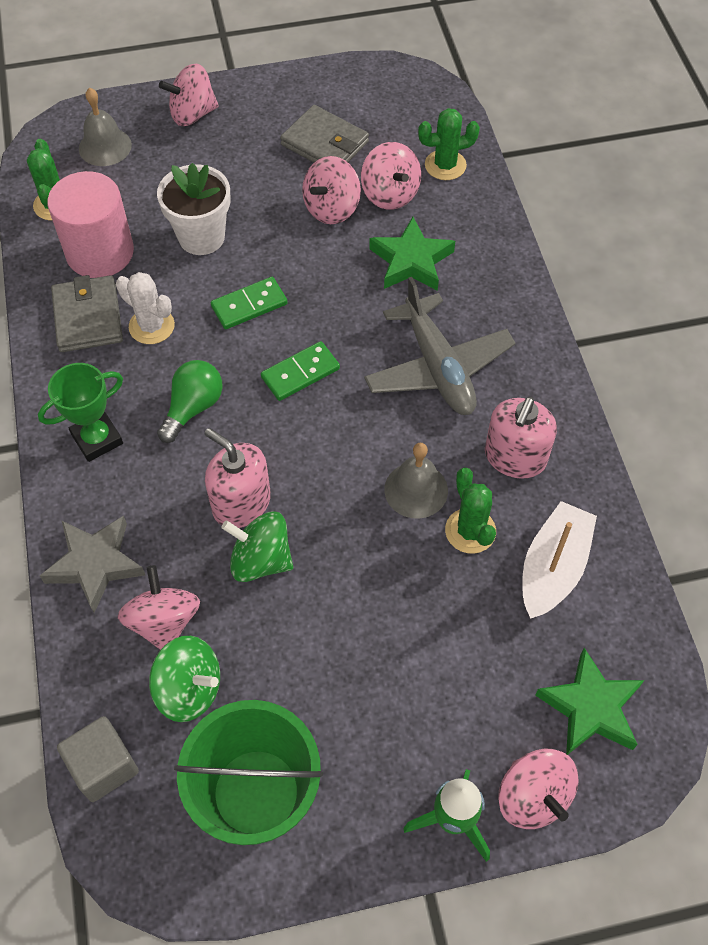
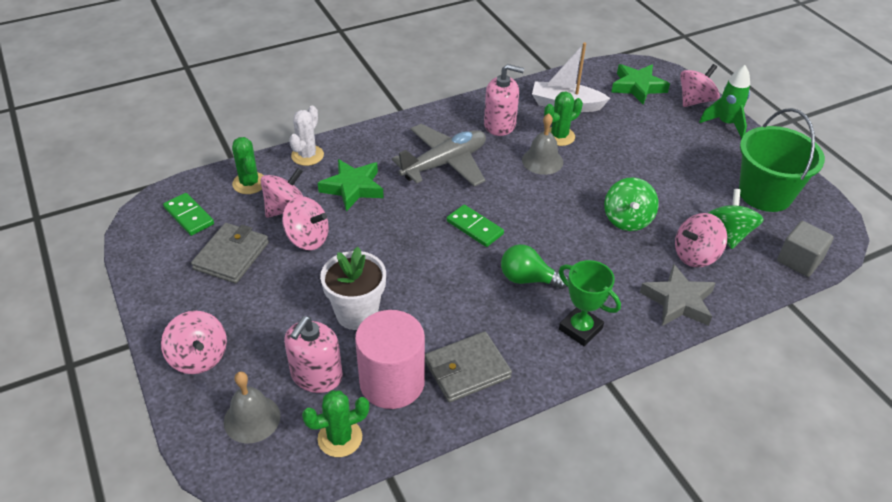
camera: 105 degrees left, 15 degrees down
white cactus [116,272,175,344] -> white cactus moved to [289,106,324,166]
pink soap dispenser [205,428,271,528] -> pink soap dispenser moved to [284,316,343,393]
green domino [211,277,288,329] -> green domino moved to [163,193,214,236]

